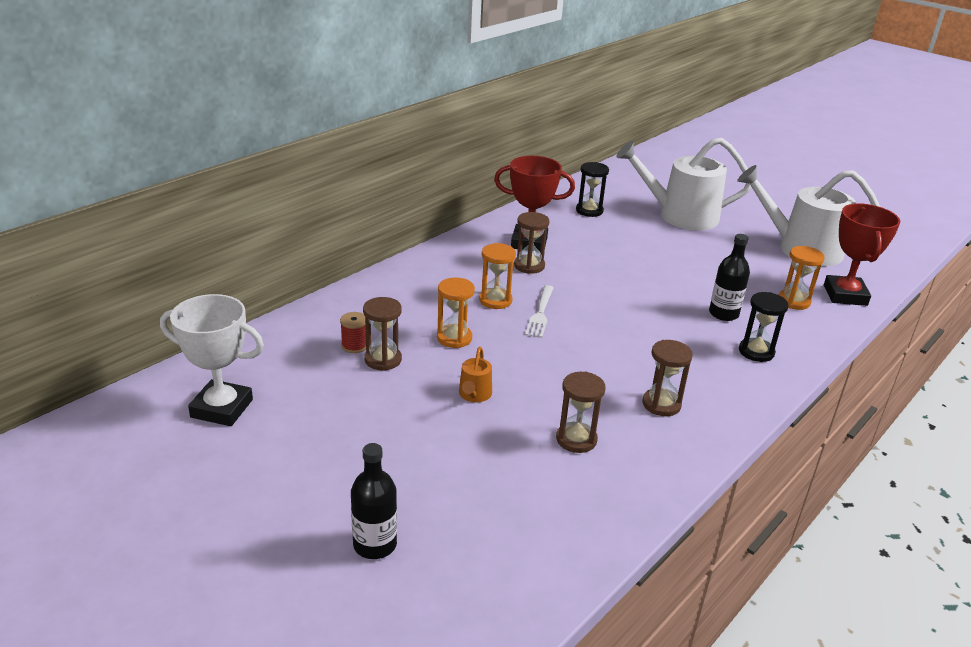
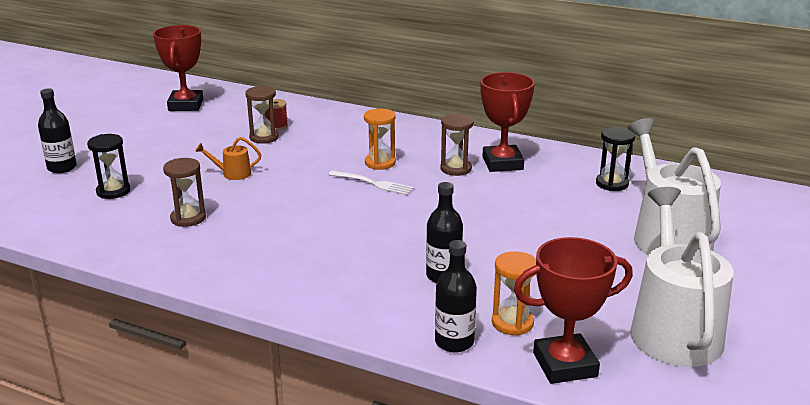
camera: 75 degrees right, 5 degrees down
white trophy [160,294,264,426] -> red trophy [153,25,203,111]
orange hourglass [437,277,475,348] -> none
white fork [525,285,554,338] -> white fork turned 150 degrees counterclockwise [329,170,414,195]
brown hourglass [642,340,693,416] -> none
black hourglass [739,292,789,362] -> black hourglass moved to [87,134,131,199]
none -> black bottle [435,240,477,353]

